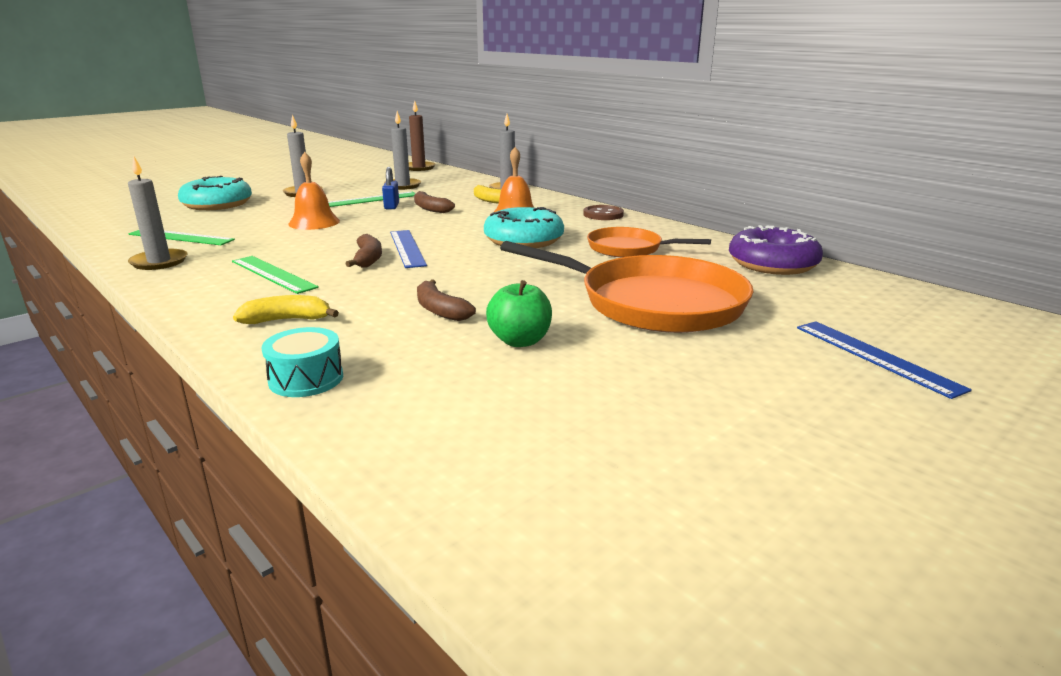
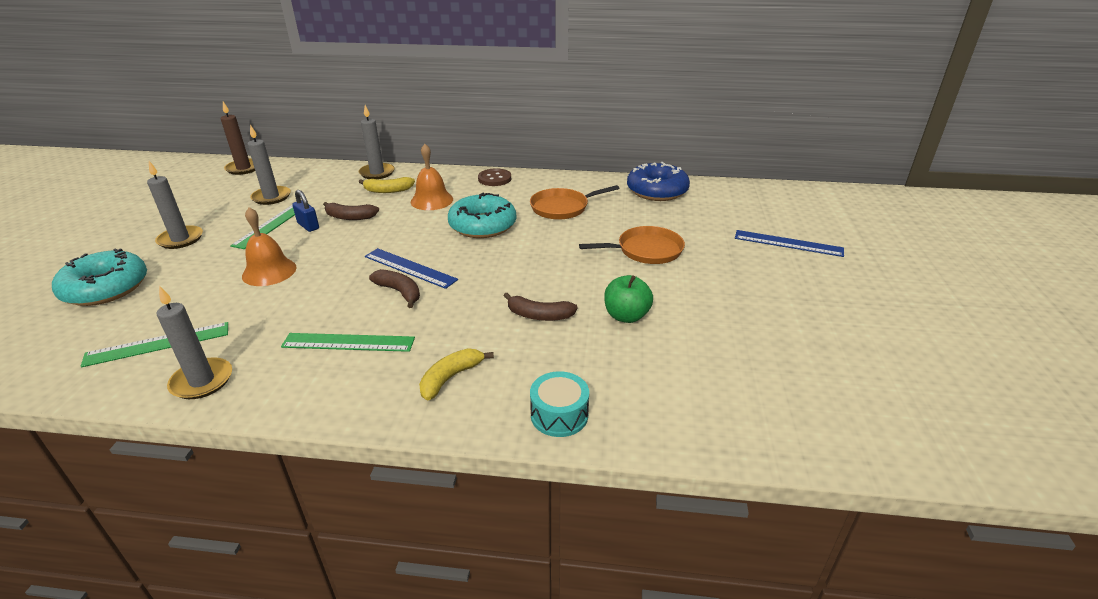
camera: 40 degrees left, 10 degrees up
orange pan [500,241,753,333] -> orange pan [579,226,685,264], size x0.56
purple donut [729,225,823,275] -> blue donut [627,162,690,201]

